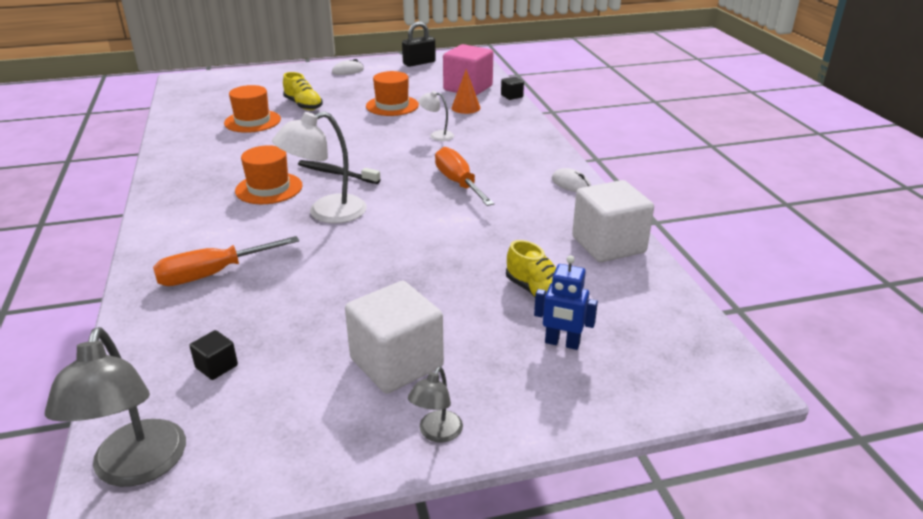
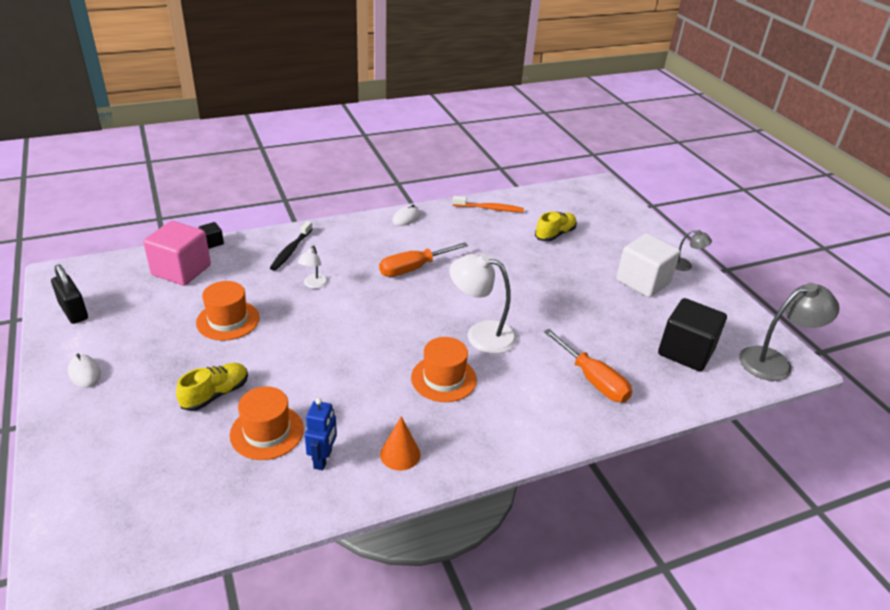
camera: 100 degrees left, 5 degrees up
black cube [190,330,238,380] -> black cube [658,298,727,372], size x2.27
white lamp [272,111,367,223] -> white lamp turned 150 degrees clockwise [449,253,517,354]
black toothbrush [298,160,381,184] -> black toothbrush moved to [270,221,312,271]
orange cone [452,69,481,114] -> orange cone moved to [380,416,420,471]
blue robot [534,255,598,350] -> blue robot moved to [305,398,337,470]
white cube [572,180,654,262] -> orange toothbrush [453,196,524,212]

